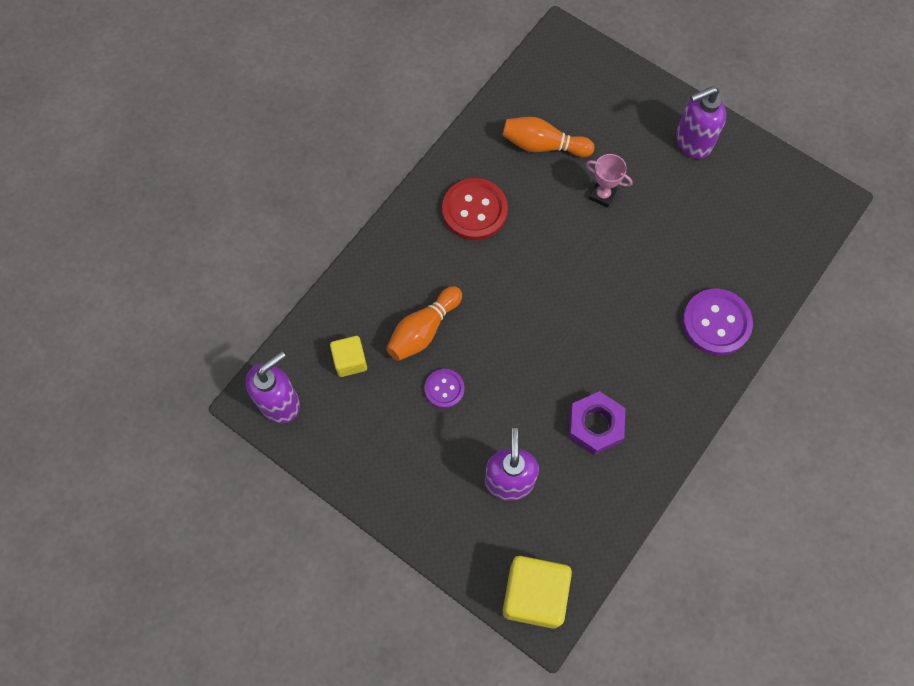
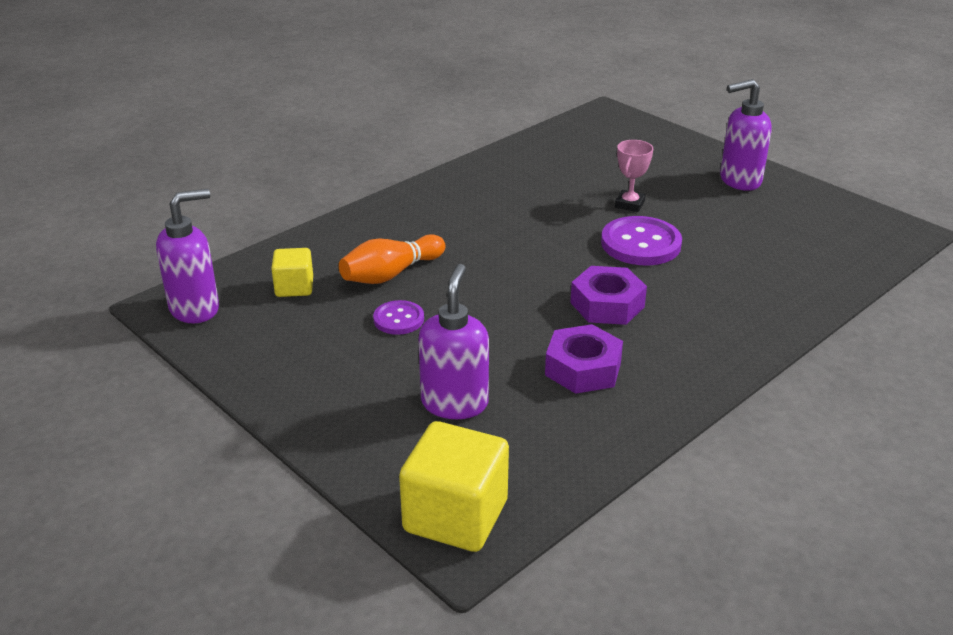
camera: 10 degrees right, 35 degrees down
red button [442,178,508,240] -> none
orange bowling pin [502,117,594,157] -> none
pink trophy [586,154,633,208] -> pink trophy turned 75 degrees clockwise [615,140,653,212]
purple button [683,288,753,355] -> purple button moved to [601,216,682,265]
none -> purple nut [570,266,647,325]

